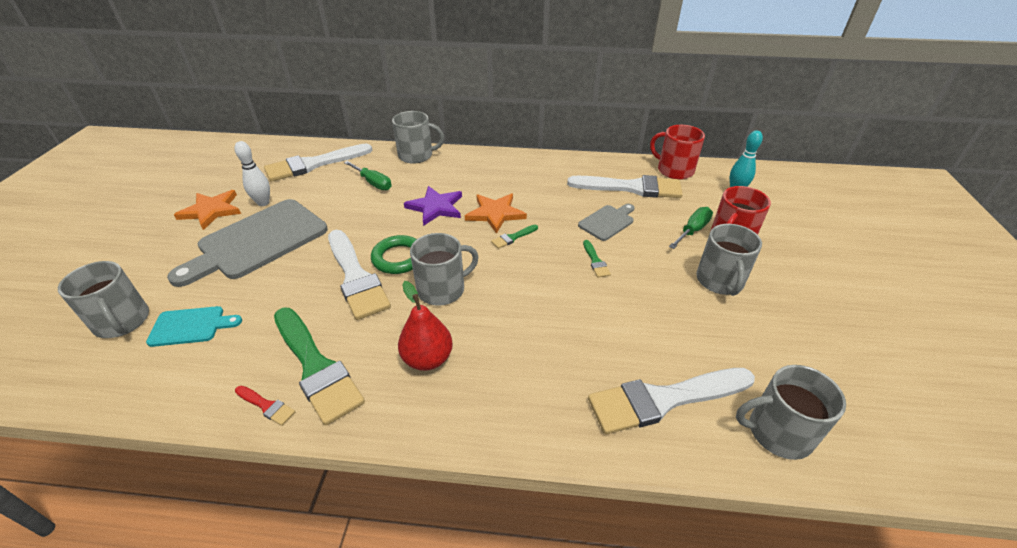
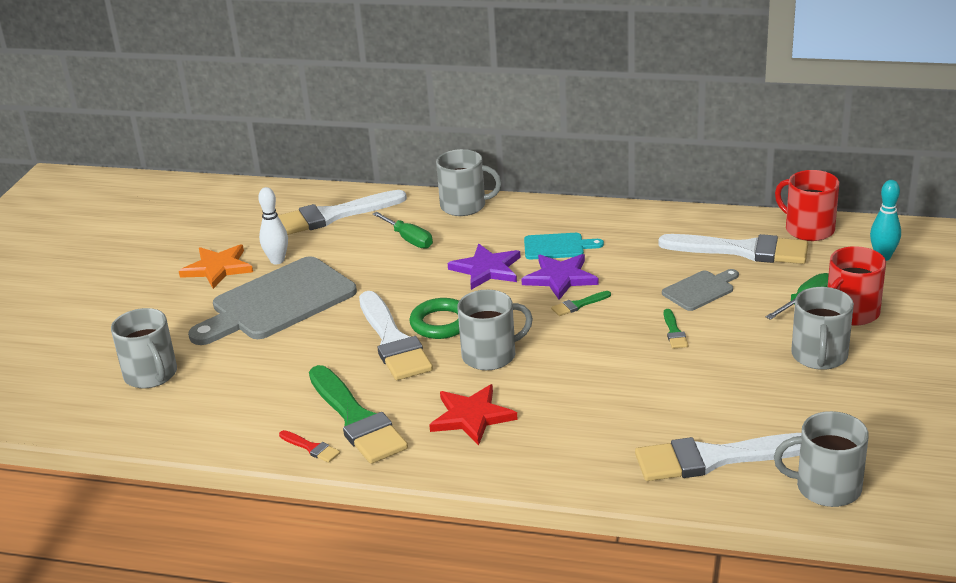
camera: 10 degrees right, 10 degrees down
turquoise cutting board [146,306,242,347] -> turquoise cutting board moved to [524,233,604,259]
red pear [398,281,453,371] -> red star [429,384,518,446]
orange star [465,193,527,234] -> purple star [521,254,599,300]

